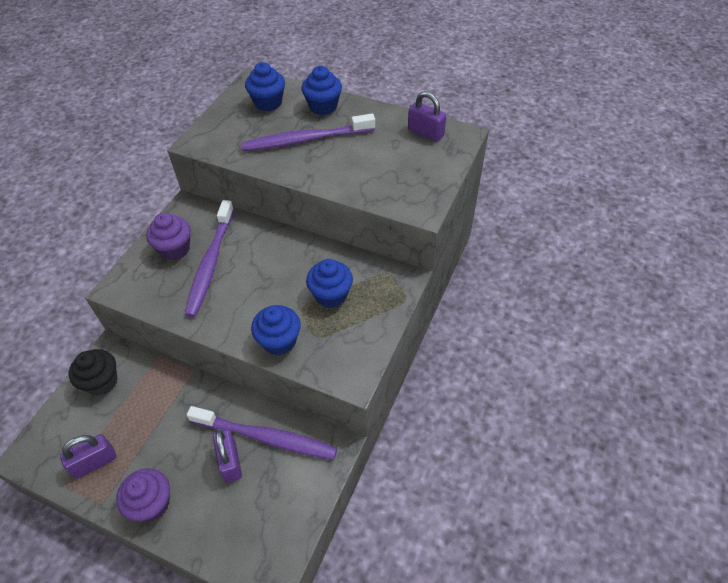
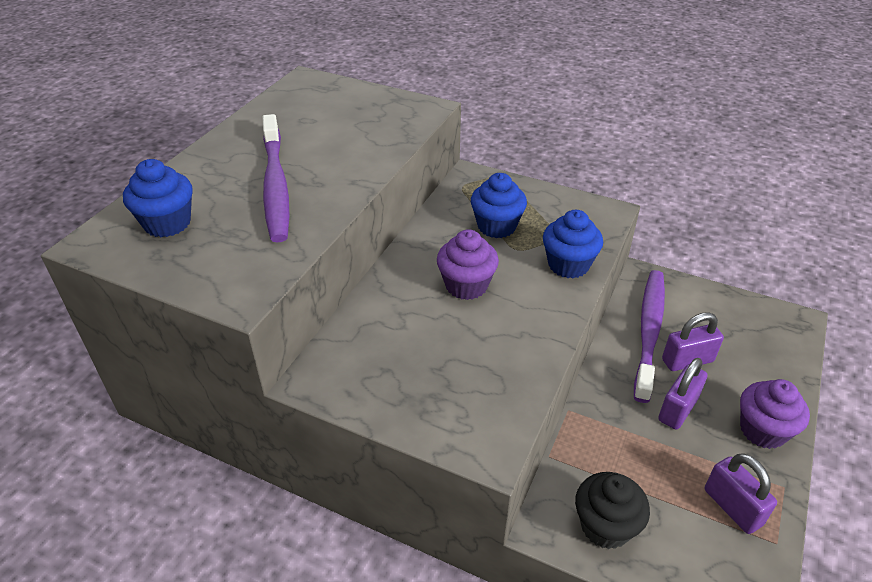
camera: 90 degrees left, 10 degrees down
purple cupcake [146,213,191,260] -> purple cupcake moved to [437,229,499,300]
purple toothbrush [184,200,234,317] -> none
blue cupcake [302,66,342,115] -> none
purple padlock [408,91,446,142] -> purple padlock moved to [658,358,707,430]

